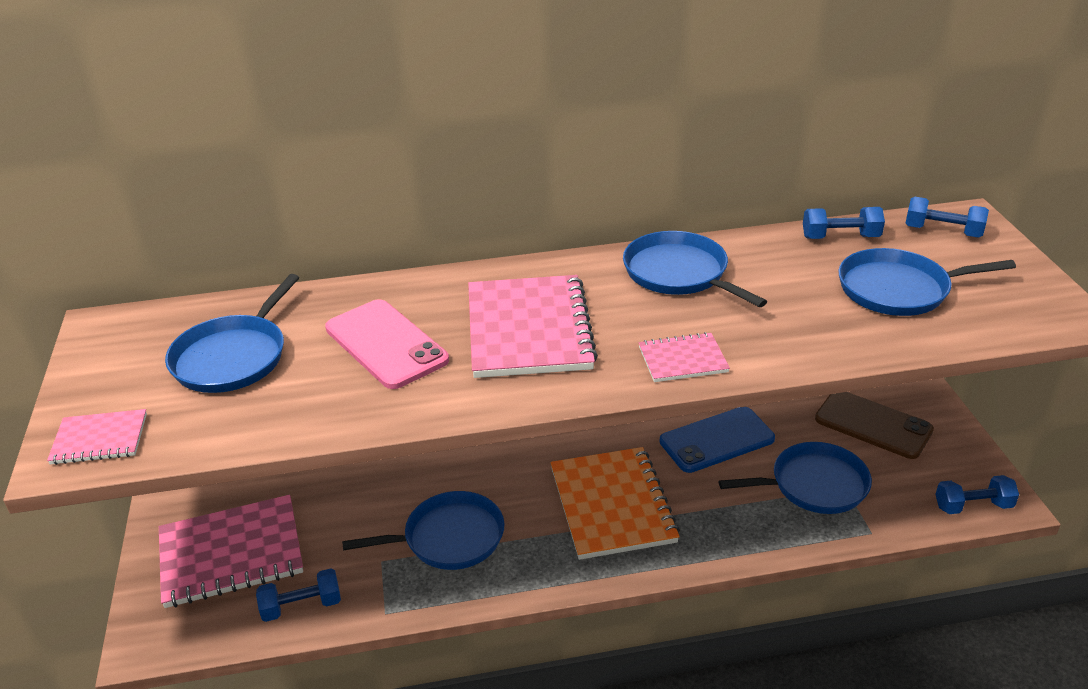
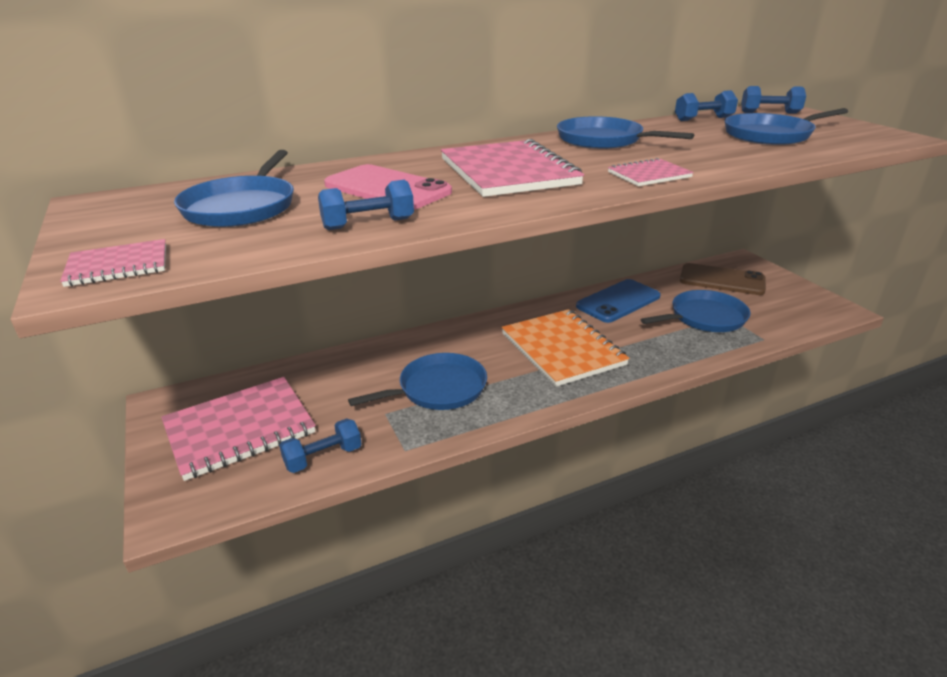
camera: 15 degrees left, 5 degrees down
blue dumbbell [935,475,1019,514] -> blue dumbbell moved to [318,180,414,230]

